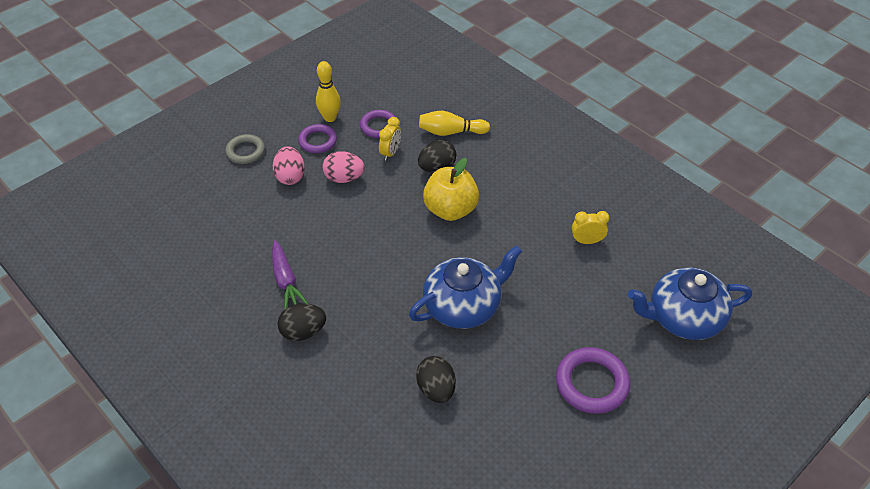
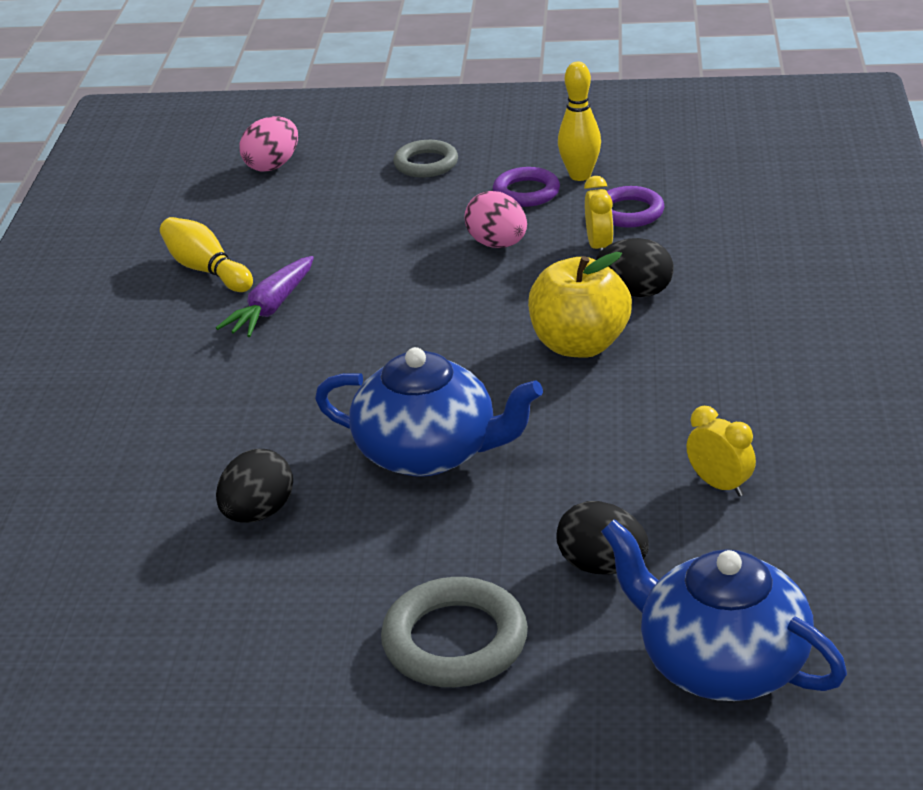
camera: 50 degrees right, 15 degrees down
pink egg [273,146,305,185] -> pink egg moved to [239,116,298,172]
black egg [277,303,326,341] -> black egg moved to [556,501,649,575]
yellow clock [379,117,401,161] -> yellow clock turned 75 degrees counterclockwise [584,176,614,253]
yellow bowling pin [419,111,490,136] -> yellow bowling pin moved to [160,217,253,292]
purple ring [556,347,630,414] -> grey ring [381,577,528,687]

